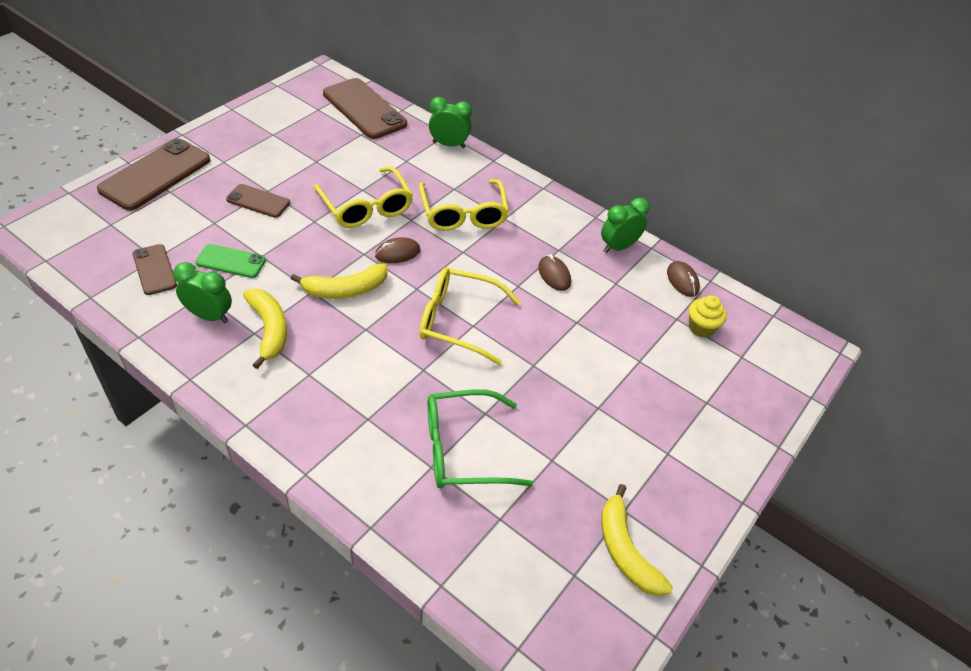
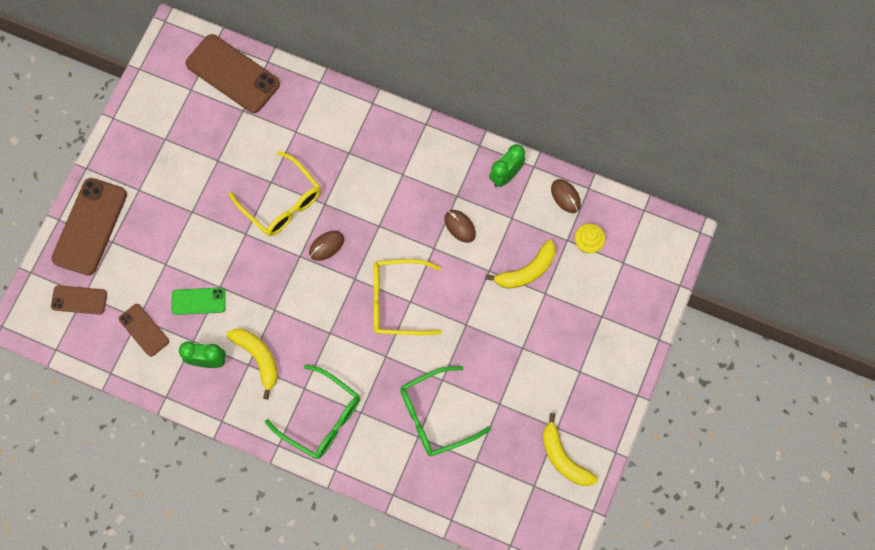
camera: 10 degrees left, 25 degrees up
brown phone [226,184,290,218] -> brown phone moved to [51,285,107,315]
yellow banana [291,263,387,299] -> yellow banana moved to [485,240,556,289]
yellow glasses [419,179,509,231] -> none
green clock [429,97,472,148] -> none
none -> green glasses [265,365,360,459]

